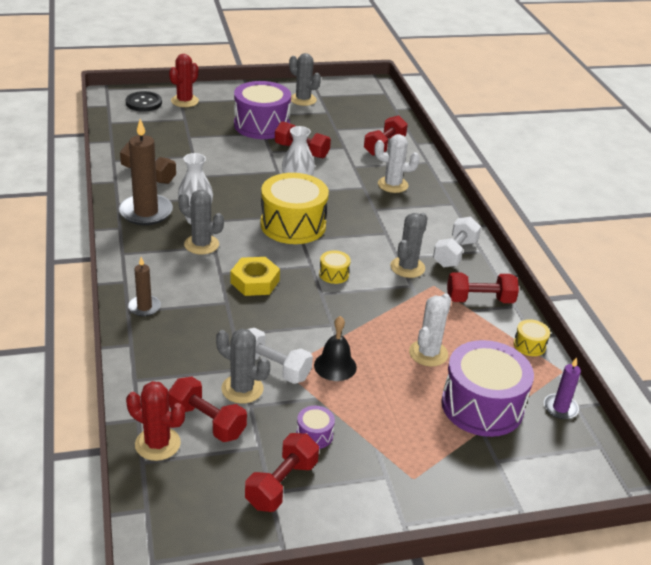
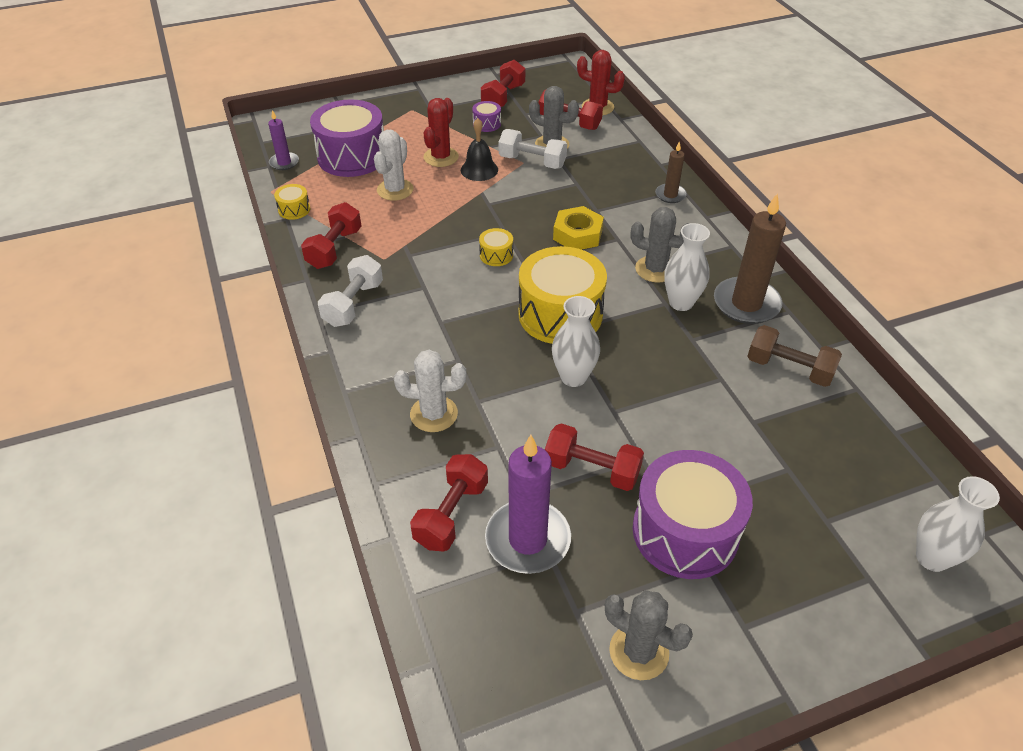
camera: 175 degrees right, 10 degrees up
black button [126,91,162,112] -> white vase [916,476,1000,572]
red cactus [169,54,199,107] -> red cactus moved to [423,98,459,167]
grey cactus [390,213,428,278] -> none
red dumbbell [447,272,519,303] -> red dumbbell turned 60 degrees counterclockwise [301,202,362,269]
none -> purple candle [485,435,571,574]

